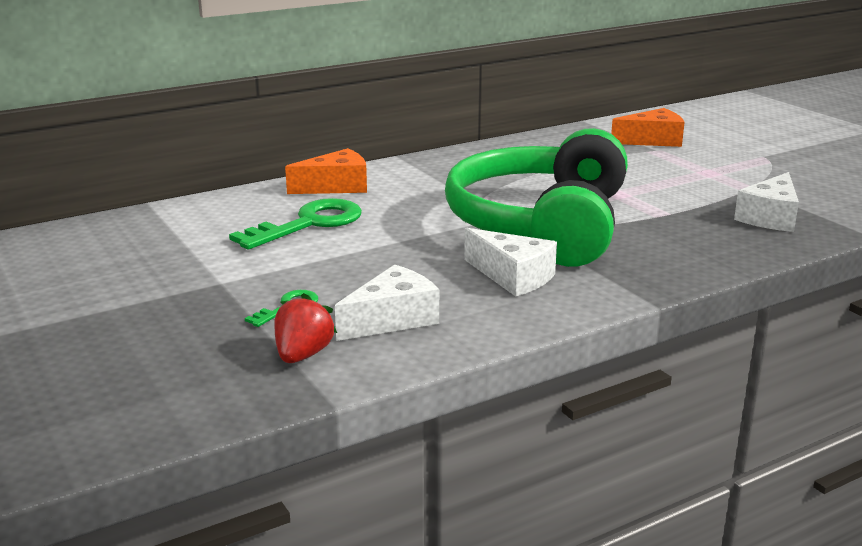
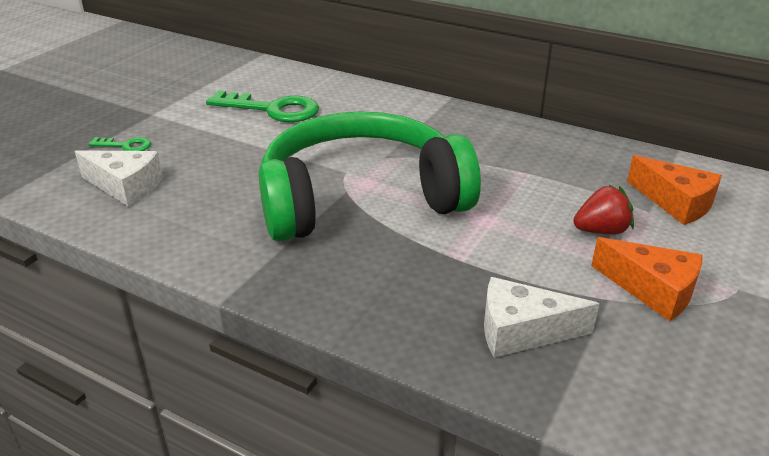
camera: 60 degrees right, 10 degrees up
red strawberry [274,293,337,363] -> red strawberry moved to [573,185,634,235]
orange cheese [285,148,367,194] -> orange cheese moved to [591,237,703,321]
white cheese [464,228,557,297] -> none

